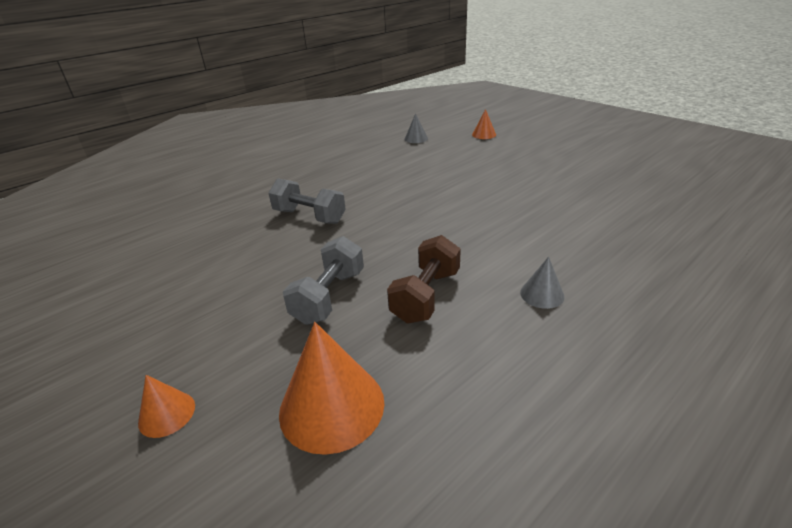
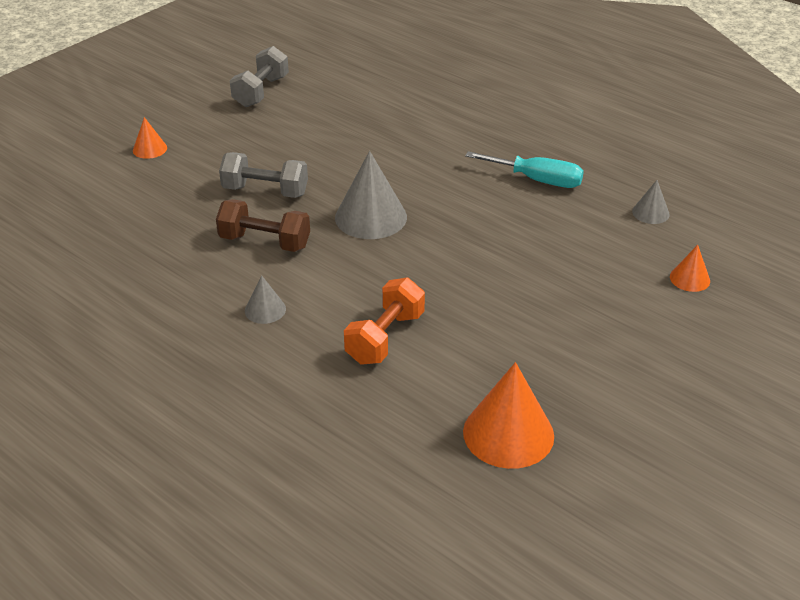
camera: 80 degrees right, 5 degrees up
grey dumbbell [269,179,346,224] -> grey dumbbell moved to [230,46,289,107]
orange cone [279,322,384,455] -> orange cone moved to [463,362,554,469]
none -> grey cone [335,151,407,239]
none -> orange dumbbell [344,278,425,365]
none -> turquoise screwdriver [465,151,584,188]

